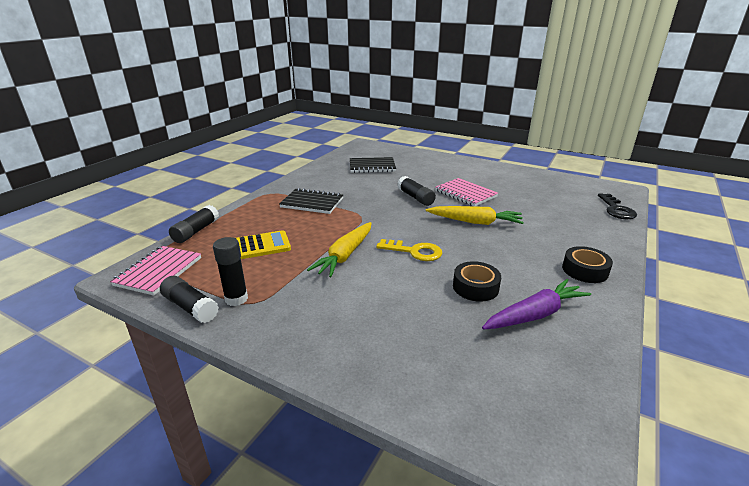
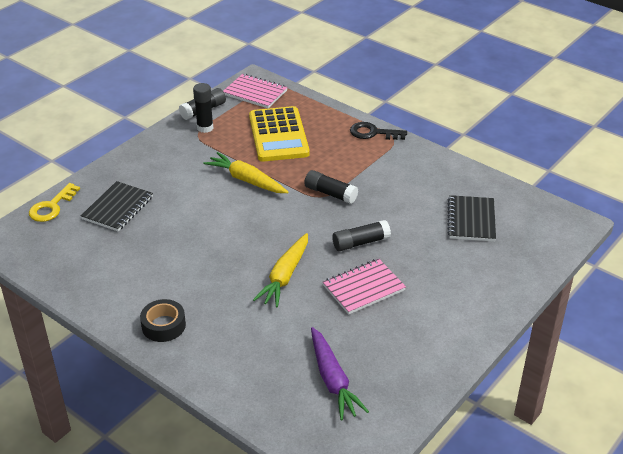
camera: 100 degrees right, 10 degrees up
black glue stick [169,205,219,243] -> black glue stick moved to [304,170,358,204]
yellow calculator [236,230,291,259] -> yellow calculator [249,106,310,162], size x1.57
black notebook [279,188,343,214] -> black notebook moved to [81,181,153,232]
yellow key [376,239,442,261] -> yellow key moved to [29,183,80,222]
black tape [453,261,501,302] -> none
purple carrot [482,279,591,330] -> purple carrot moved to [311,327,369,420]
black key [598,193,637,219] -> black key moved to [350,122,407,140]

